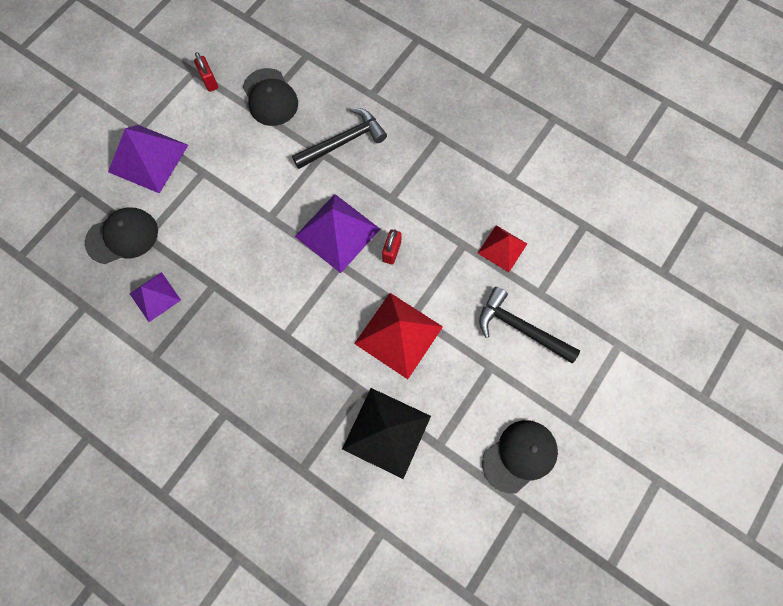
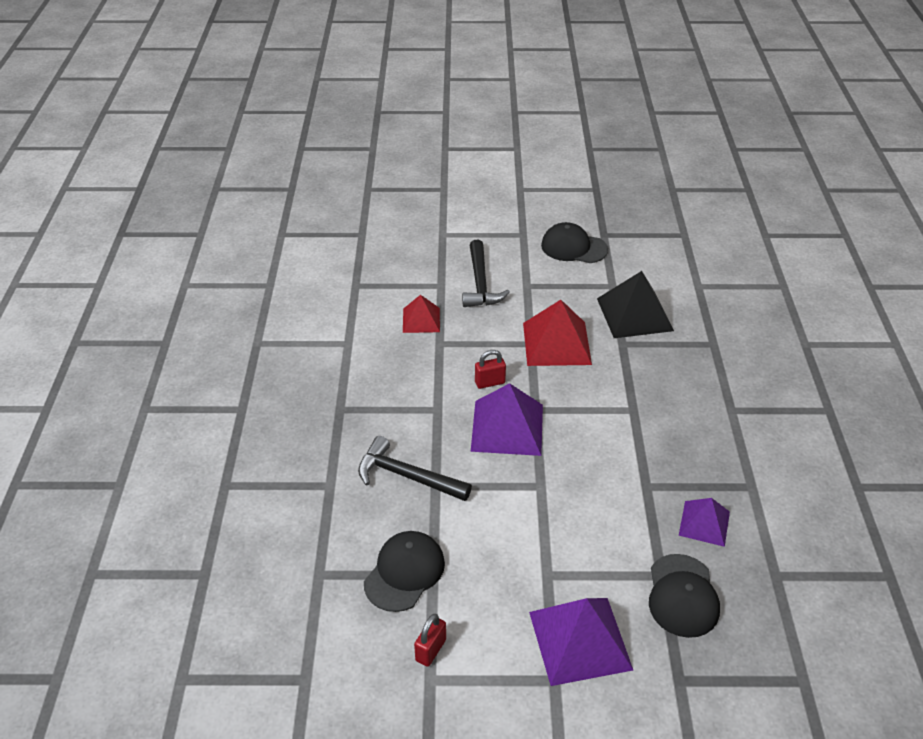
camera: 125 degrees left, 30 degrees down
black cap [85,208,158,264] -> black cap turned 120 degrees counterclockwise [649,554,720,638]

